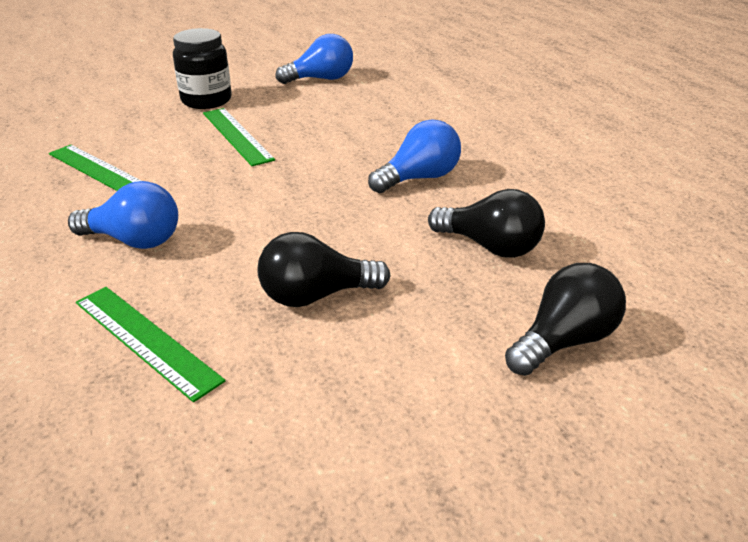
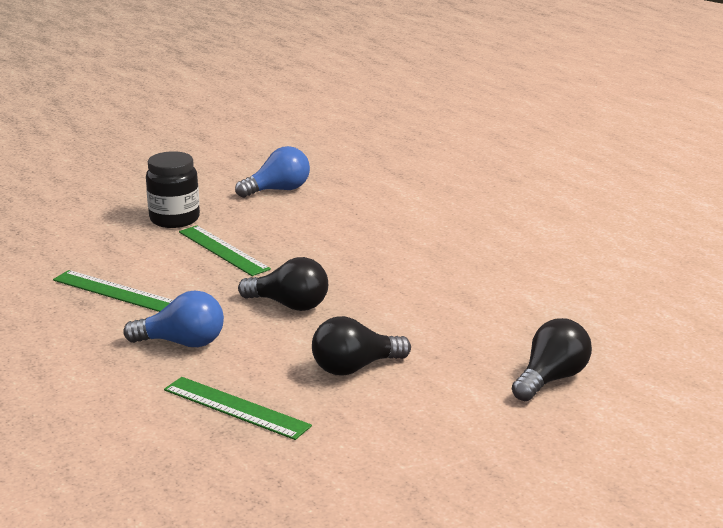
camera: 10 degrees left, 10 degrees down
blue light bulb [368,119,461,193] -> none
black light bulb [428,189,545,258] -> black light bulb moved to [238,257,328,311]

